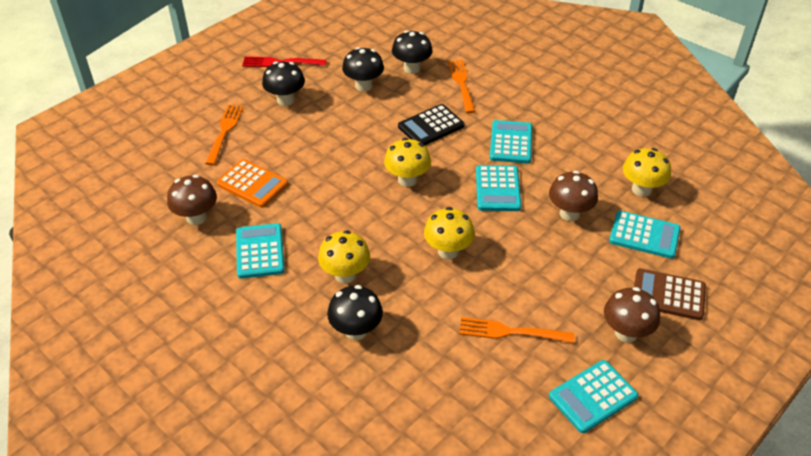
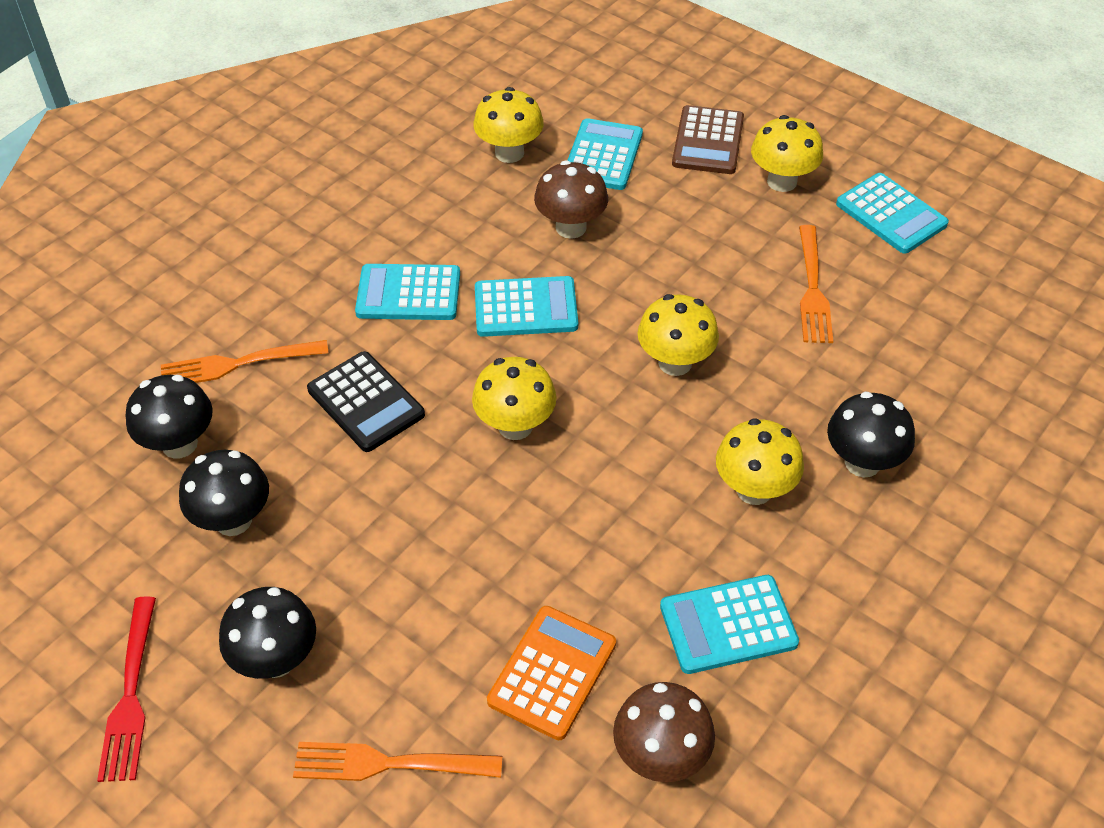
camera: 95 degrees left, 5 degrees up
brown mushroom [604,287,660,342] -> yellow mushroom [751,115,823,192]

